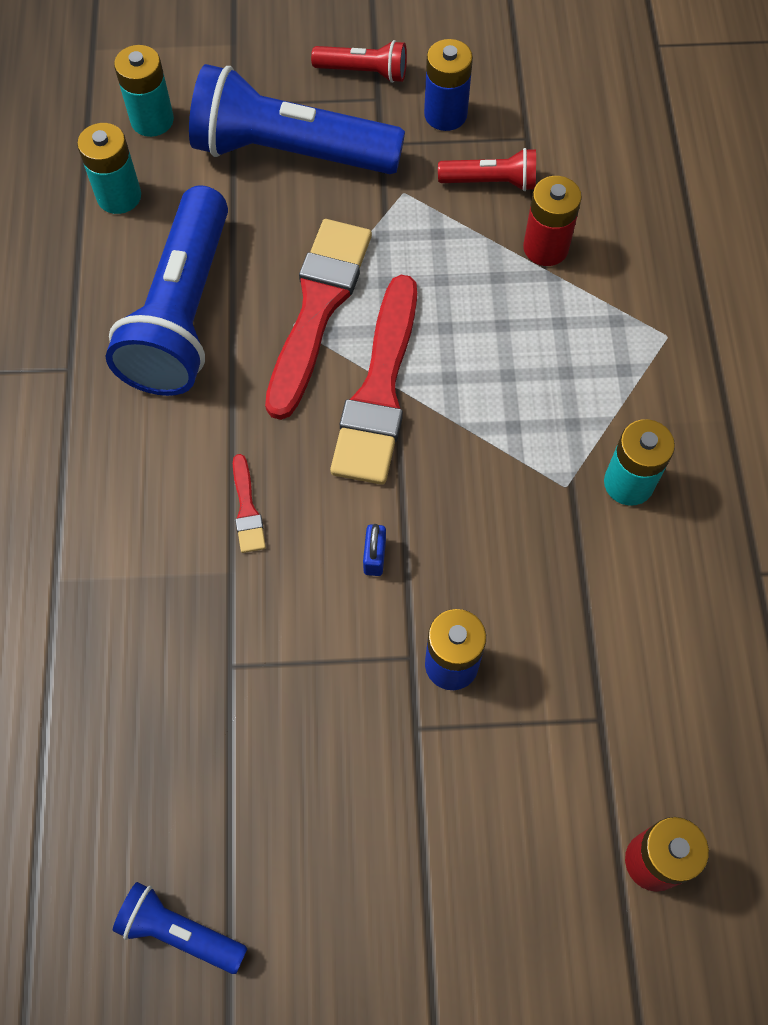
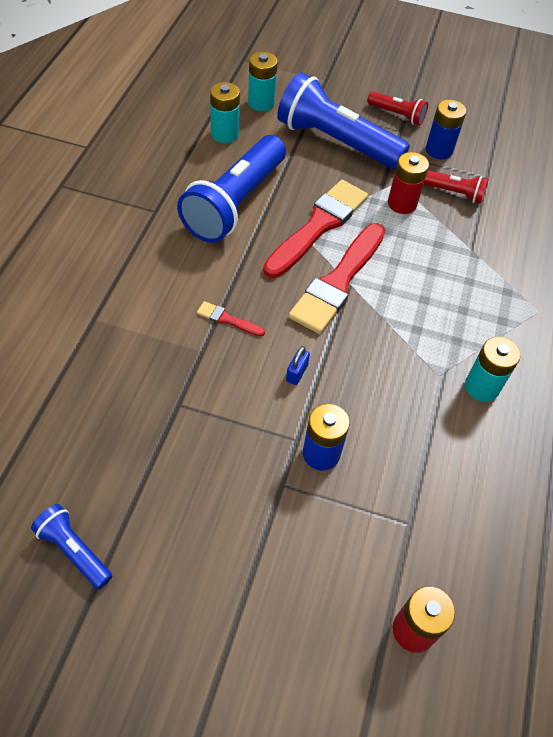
camera: 15 degrees right, 10 degrees down
red brush [233,454,266,553] -> red brush turned 105 degrees clockwise [197,301,265,336]
red battery [523,176,582,266] -> red battery moved to [388,152,429,214]

